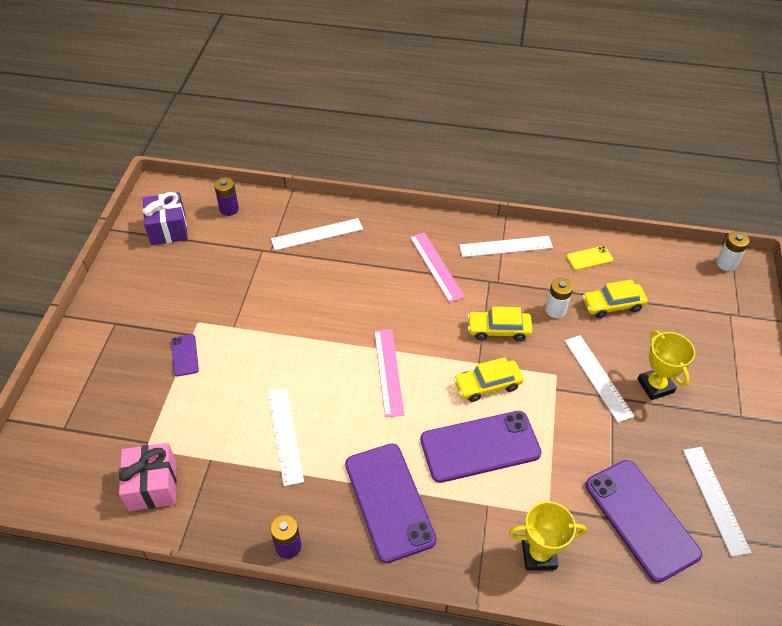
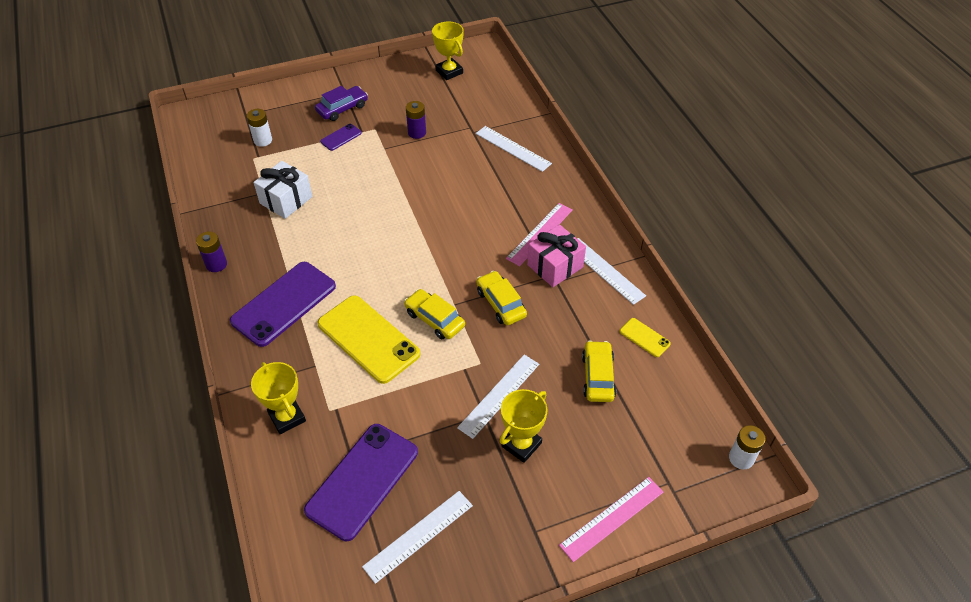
camera: 60 degrees right, 0 degrees up
pink gift [119,443,177,511] -> pink gift moved to [527,224,586,287]
purple gift [143,192,188,245] -> yellow trophy [432,22,464,80]
purple battery [214,177,239,216] -> purple battery moved to [406,101,426,139]
white ruler [268,387,304,486] -> none
pink ruler [374,329,404,417] -> pink ruler moved to [559,477,663,562]
purple phone [420,411,542,483] -> yellow phone [318,295,421,384]
white battery [545,278,573,318] -> white battery moved to [247,109,272,147]
yellow car [582,280,648,318] -> yellow car turned 45 degrees clockwise [582,341,616,402]
none -> white gift [254,161,313,219]
none -> purple car [315,86,368,121]

